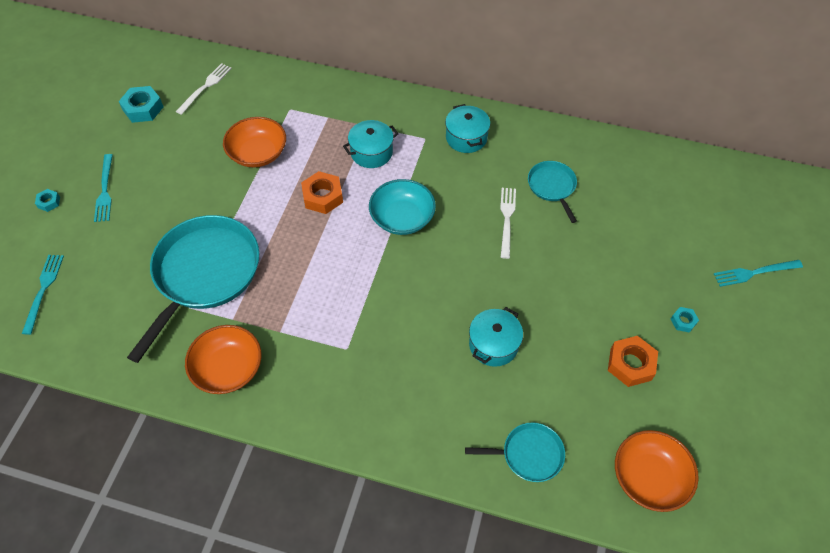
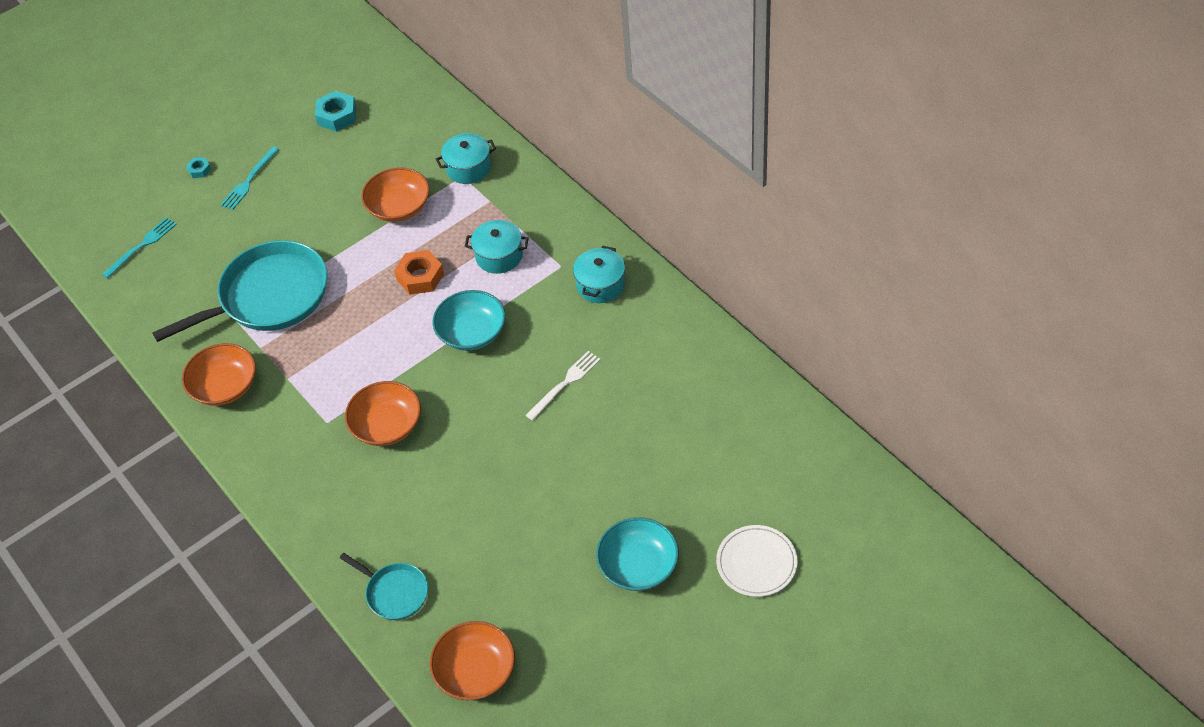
camera: 40 degrees right, 5 degrees down
white fork [175,63,232,115] -> none
turquoise pot [469,307,523,367] -> turquoise pot moved to [436,133,496,184]
turquoise pan [528,161,577,223] -> none
orange nut [608,336,658,387] -> none
turquoise nut [671,307,699,333] -> turquoise bowl [596,517,679,591]
turquoise fork [714,260,803,287] -> white plate [716,525,797,597]
none -> orange bowl [345,381,421,446]

